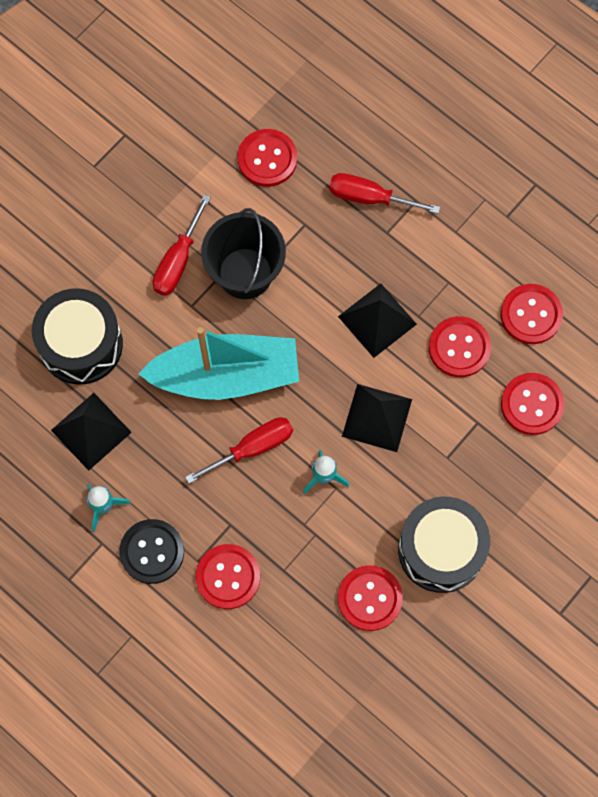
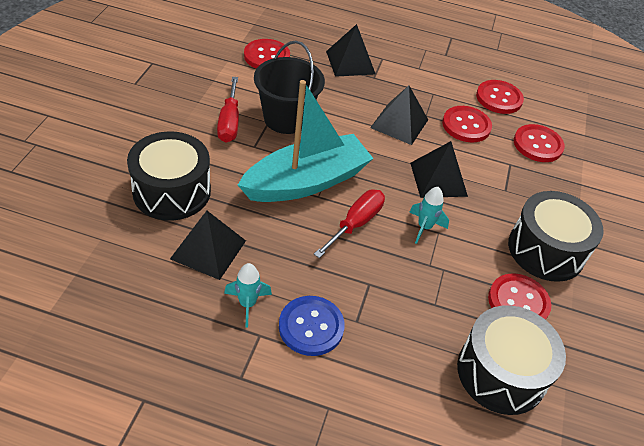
camera: 30 degrees left, 25 degrees down
black button [119,519,184,584] -> blue button [279,296,345,356]
red button [196,544,260,609] -> none
red screwdriver [329,173,440,214] -> black pyramid [326,24,375,77]
none -> black drum [457,305,566,415]

